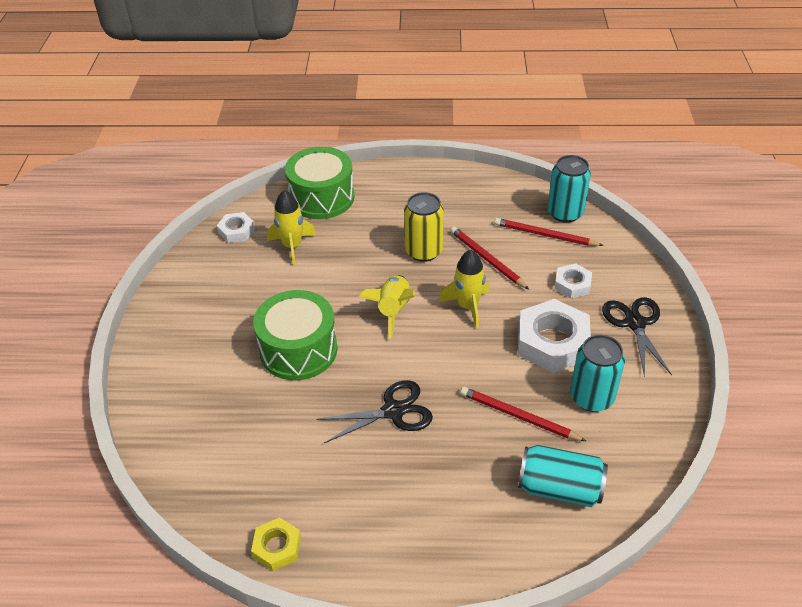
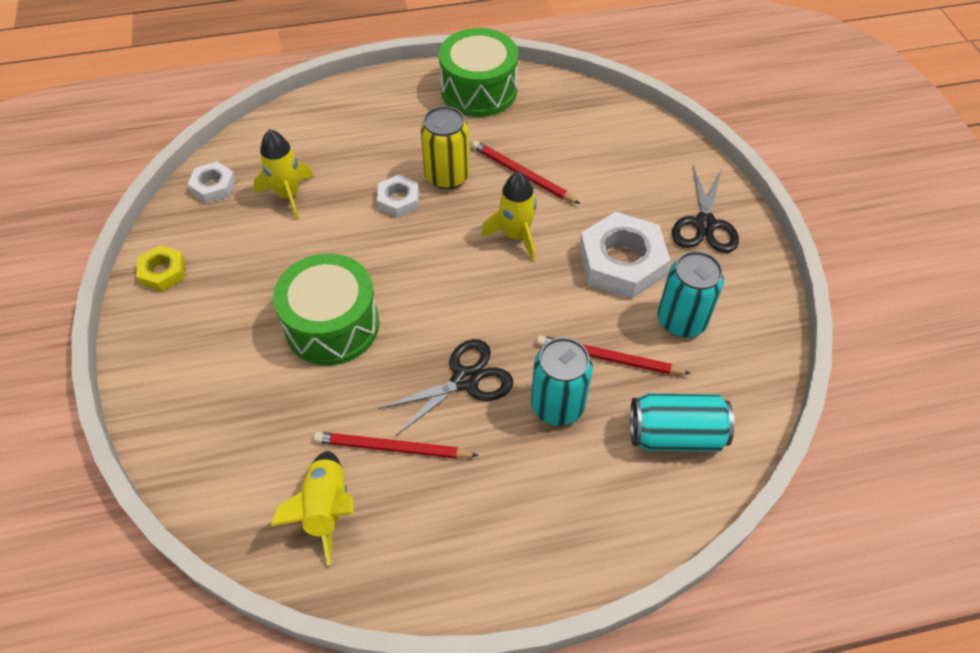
camera: 15 degrees left, 10 degrees up
yellow nut [251,517,301,571] -> yellow nut moved to [136,245,185,292]
green drum [285,147,354,219] -> green drum moved to [439,28,518,117]
yellow rocket [359,275,415,339] -> yellow rocket moved to [270,451,353,566]
red pencil [494,218,604,246] -> red pencil moved to [314,432,479,459]
turquoise can [548,155,591,223] -> turquoise can moved to [531,337,593,426]
white nut [554,263,592,299] -> white nut moved to [377,175,419,218]
black scissors [602,297,672,377] -> black scissors turned 150 degrees counterclockwise [672,166,739,253]

